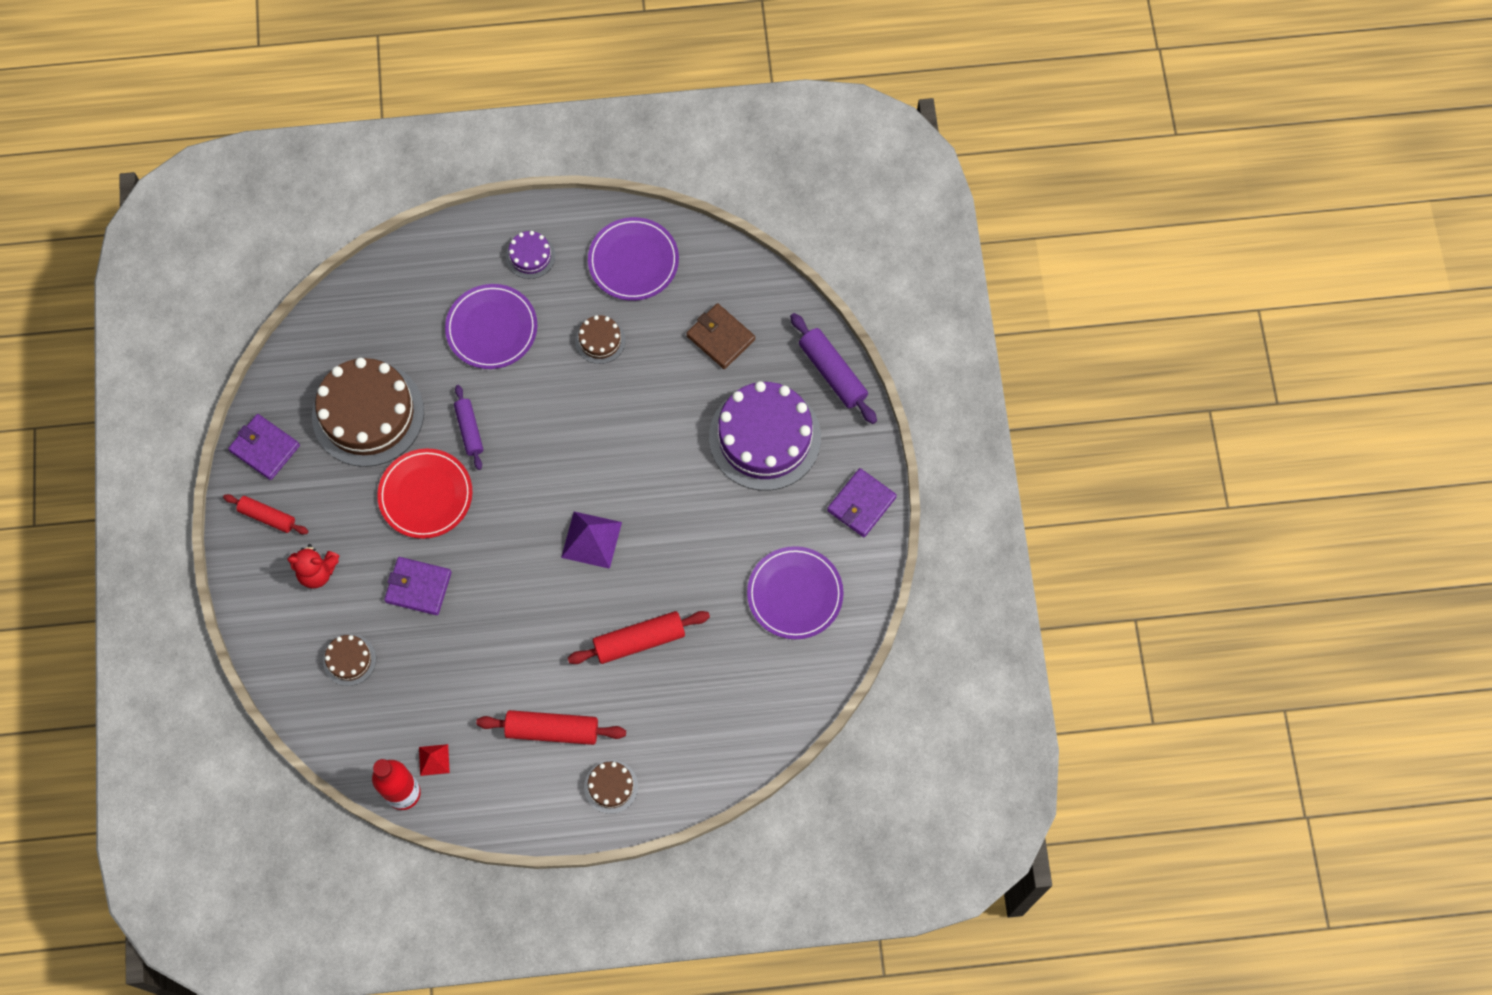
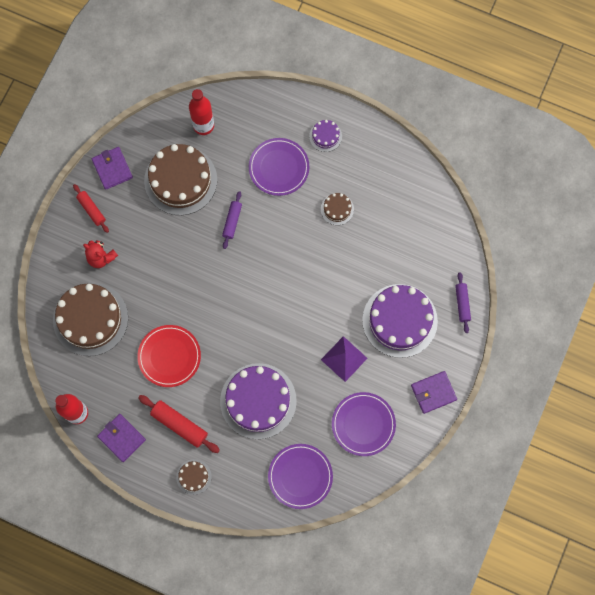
camera: 30 degrees right, 5 degrees up
brown cake [323,634,376,686] -> brown cake [53,283,128,356], size x2.20
red plate [377,448,473,539] -> red plate moved to [137,325,201,387]
purple wallet [384,557,452,615] -> purple wallet moved to [97,414,146,462]
red pyramid [419,744,450,776] -> none
purple pyramid [561,512,622,569] -> purple pyramid moved to [321,336,367,382]
red rolling pin [568,611,710,664] -> purple cake [220,363,297,439]
purple plate [588,217,679,301] -> purple plate moved to [268,444,333,509]
brown wallet [686,303,755,369] -> none
purple rolling pin [790,313,877,424] -> purple rolling pin [455,272,471,333], size x0.65
none -> red bottle [189,89,214,135]

